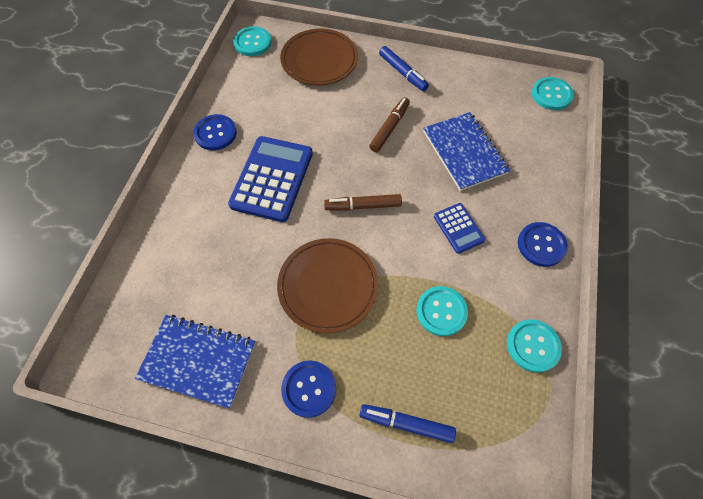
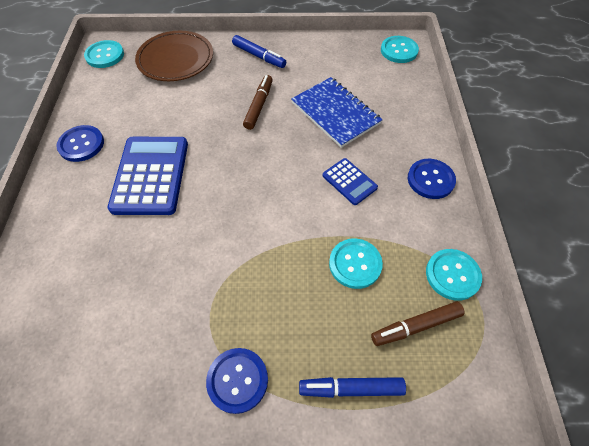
camera: 15 degrees left, 5 degrees down
blue notebook [135,315,255,408] -> none
brown plate [277,238,378,333] -> none
brown marker [324,194,402,211] -> brown marker moved to [371,301,464,346]

